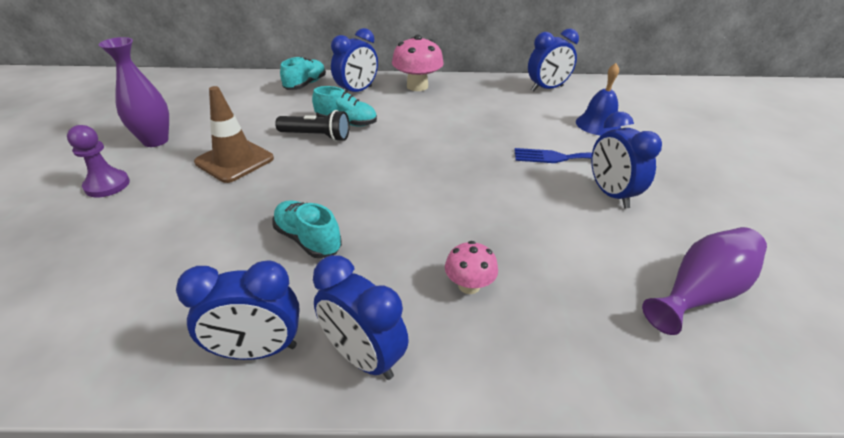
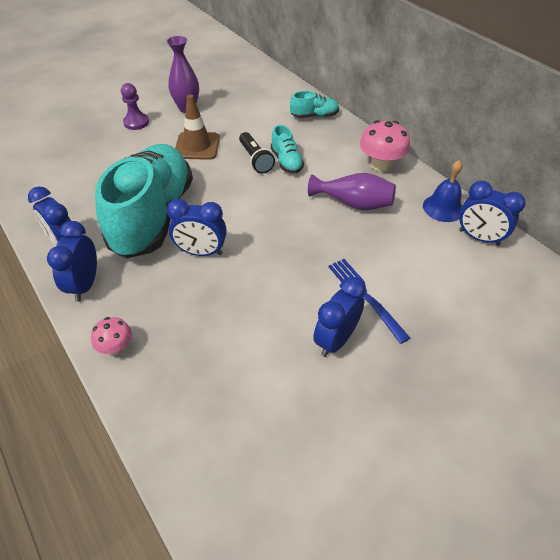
camera: 55 degrees right, 10 degrees up
turquoise shoe [272,200,342,258] -> turquoise shoe [95,144,193,259], size x2.43
blue clock [331,28,378,92] -> blue clock moved to [167,199,227,256]
pink mushroom [445,241,498,294] -> pink mushroom moved to [91,317,132,354]
blue bell [576,63,621,135] -> blue bell moved to [423,160,462,222]
purple vase [642,227,767,335] -> purple vase moved to [308,173,396,210]

